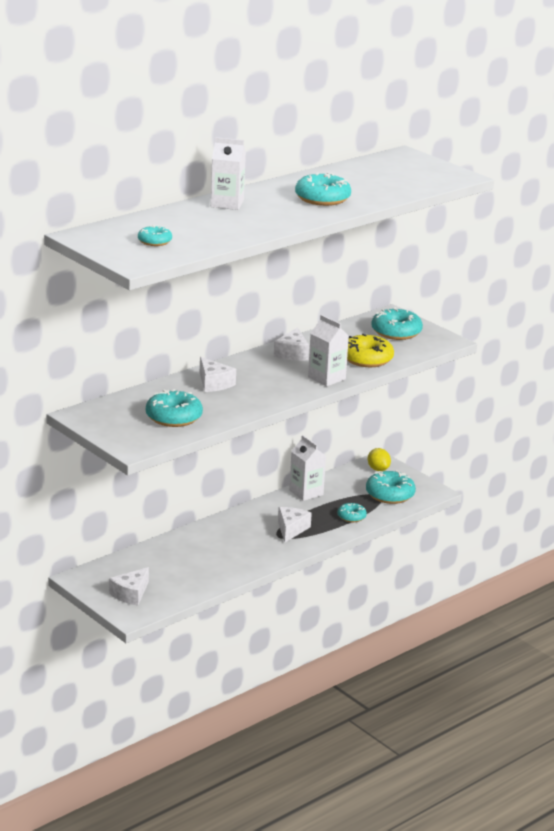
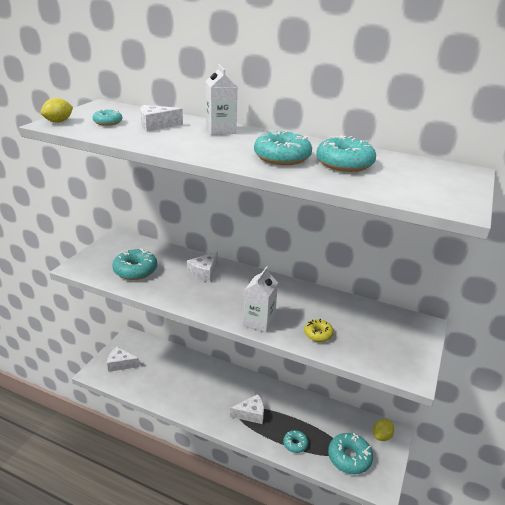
camera: 65 degrees right, 5 degrees up
white cheese [274,327,309,361] -> white cheese moved to [140,105,183,132]
white carton [289,435,326,501] -> none
yellow donut [347,334,394,367] -> yellow donut [304,319,334,342], size x0.57
turquoise donut [371,307,423,340] -> turquoise donut moved to [316,135,376,172]
none -> yellow lemon [41,98,73,123]

